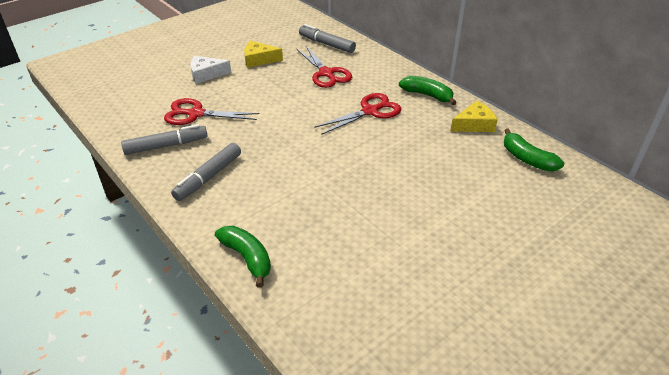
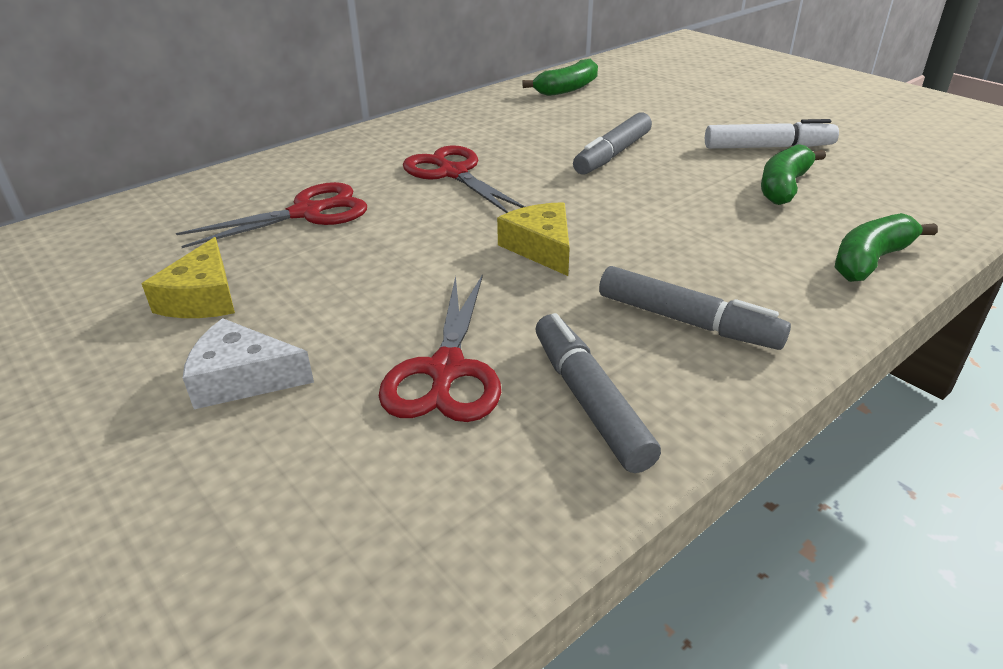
camera: 90 degrees left, 5 degrees down
white cheese [190,56,231,84] -> white cheese turned 105 degrees clockwise [183,318,314,409]
grey marker [299,24,356,53] -> grey marker moved to [573,112,652,175]
green banana [399,76,457,105] -> green banana moved to [761,144,826,205]
yellow cheese [451,101,498,132] -> yellow cheese moved to [497,202,570,276]
none -> white marker [705,119,839,149]

